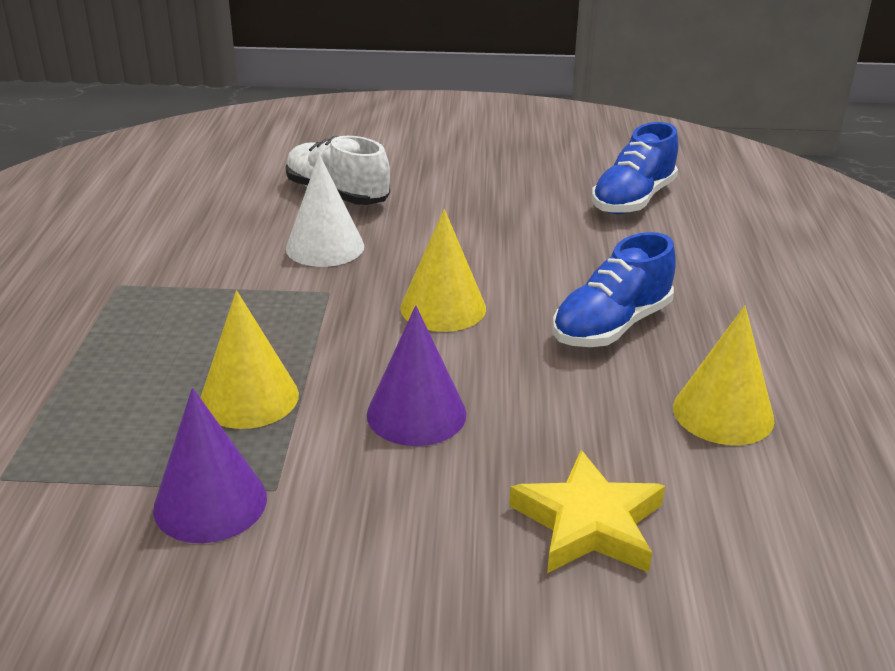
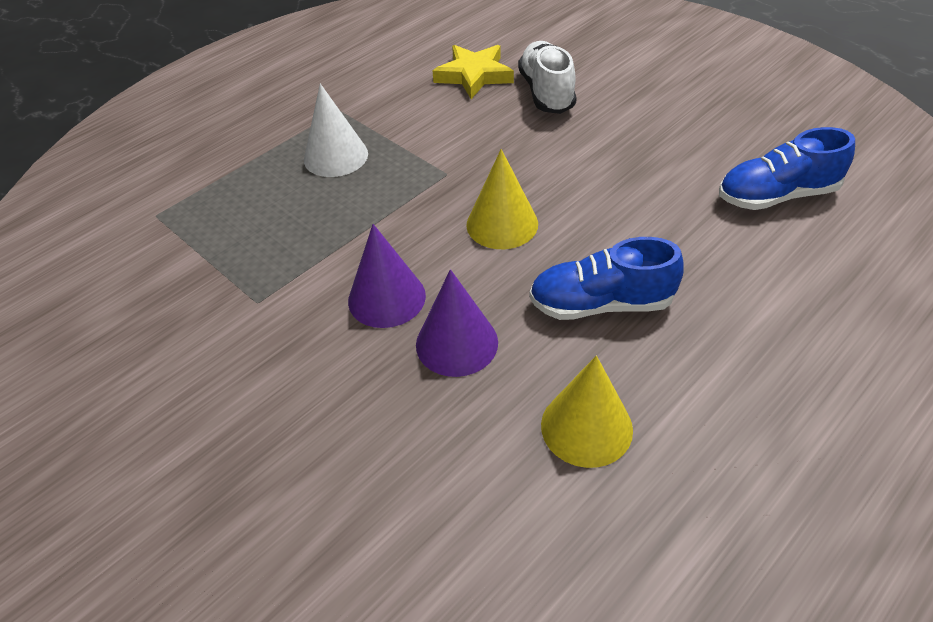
camera: 45 degrees right, 15 degrees up
purple cone [153,388,267,543] -> purple cone moved to [416,269,498,377]
yellow cone [200,290,299,429] -> none
white cone [286,154,364,267] -> white cone moved to [304,84,368,177]
yellow star [509,450,665,573] -> yellow star moved to [433,45,514,99]

